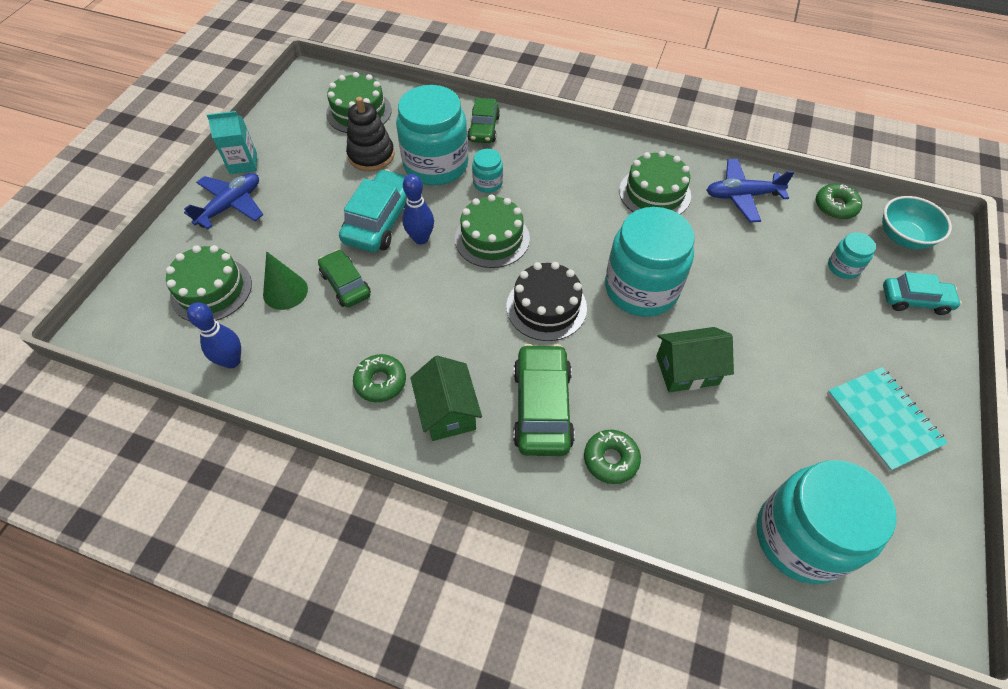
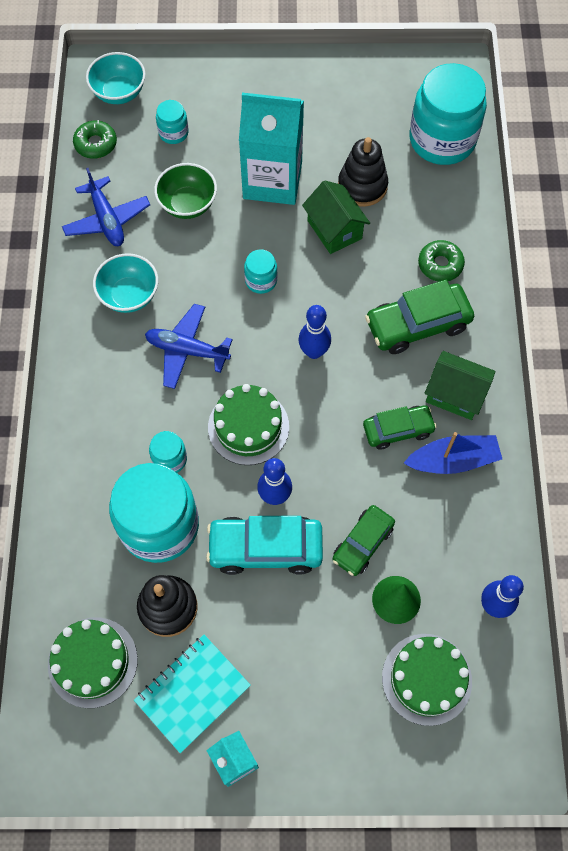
camera: 110 degrees left, 10 degrees up
blue plane [184,173,263,229] -> blue plane moved to [145,304,232,389]
green donut [353,354,406,402] -> blue boat [404,432,502,474]
green house [410,356,482,441] -> green house turned 60 degrees clockwise [425,351,495,420]
green car [467,98,500,143] -> green car moved to [363,405,437,450]
black cake [506,262,587,341] -> blue bowling pin [298,305,331,359]
turquoise jar [605,207,695,317] -> turquoise jar [244,249,278,294], size x0.45
green cake [619,151,691,214] -> turquoise bowl [93,253,158,313]
turquoise notebook [827,367,948,472] -> turquoise notebook moved to [134,635,251,753]
turquoise car [883,272,962,315] -> none
none -> green bowl [154,163,217,219]
none -> turquoise carton [239,93,304,205]
none -> black stacking toy [338,137,388,207]

